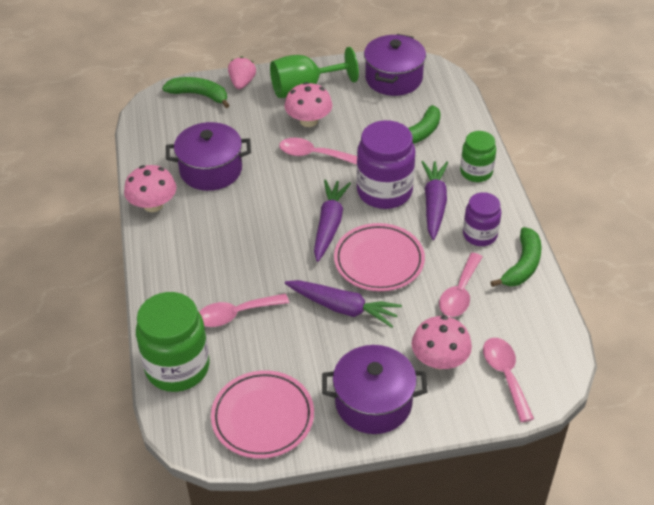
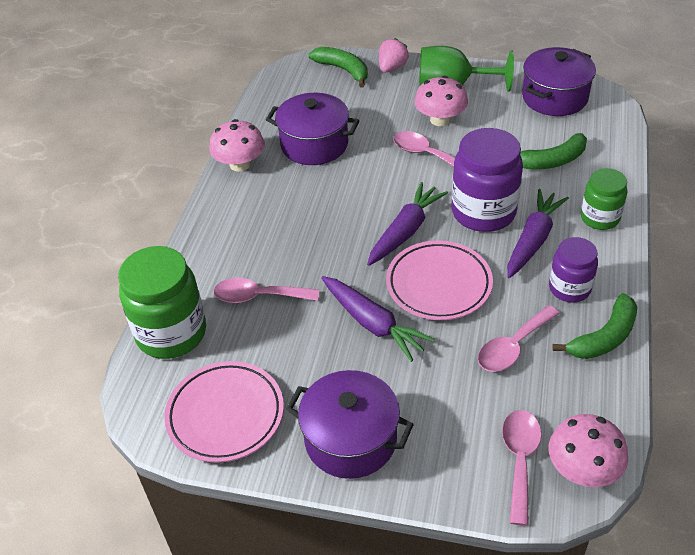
camera: 25 degrees right, 0 degrees up
pink mushroom [412,316,472,369] -> pink mushroom moved to [549,414,628,487]

